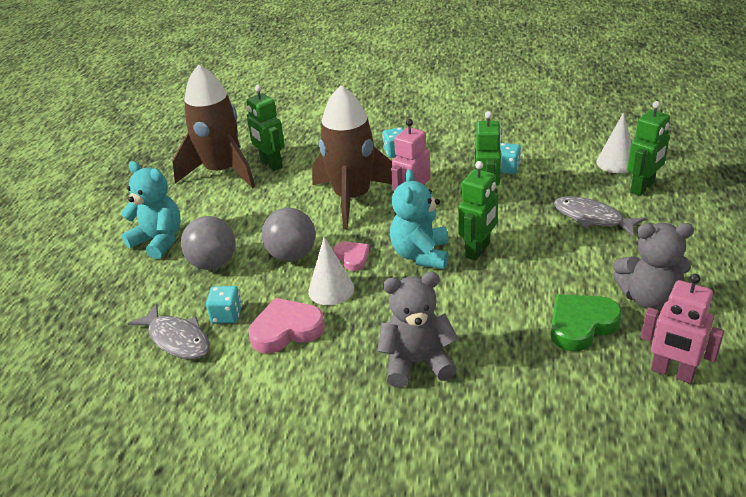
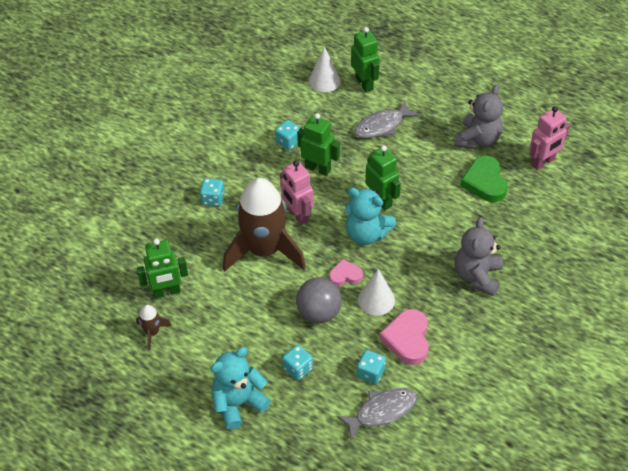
camera: 70 degrees left, 15 degrees up
brown rocket [172,64,255,188] -> brown rocket [136,305,172,350], size x0.41
grey ball [181,216,236,270] -> turquoise dice [282,345,313,380]

